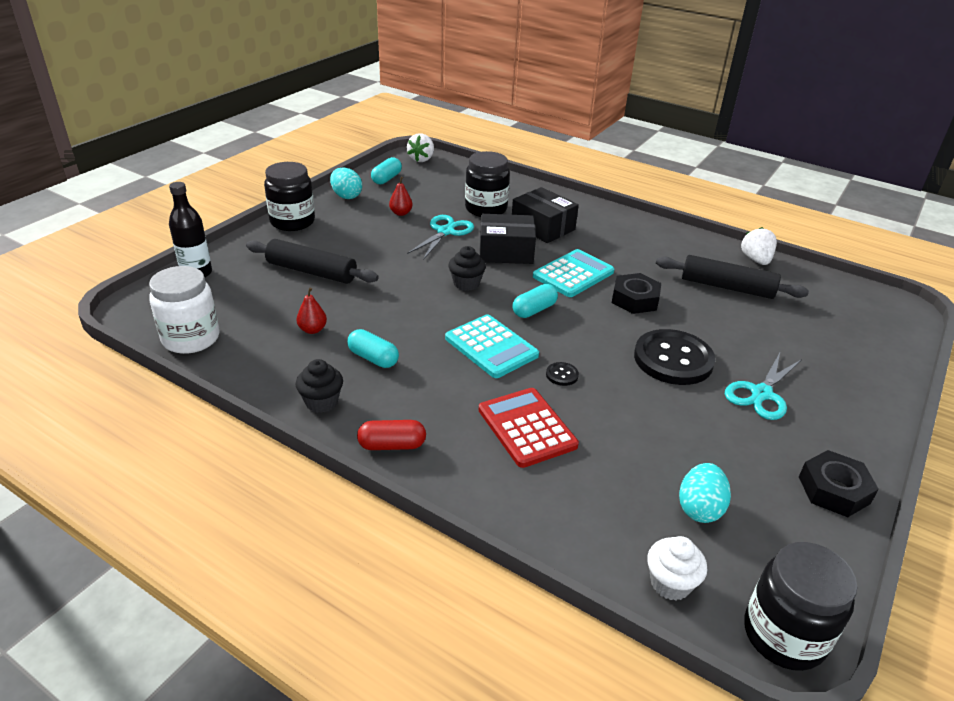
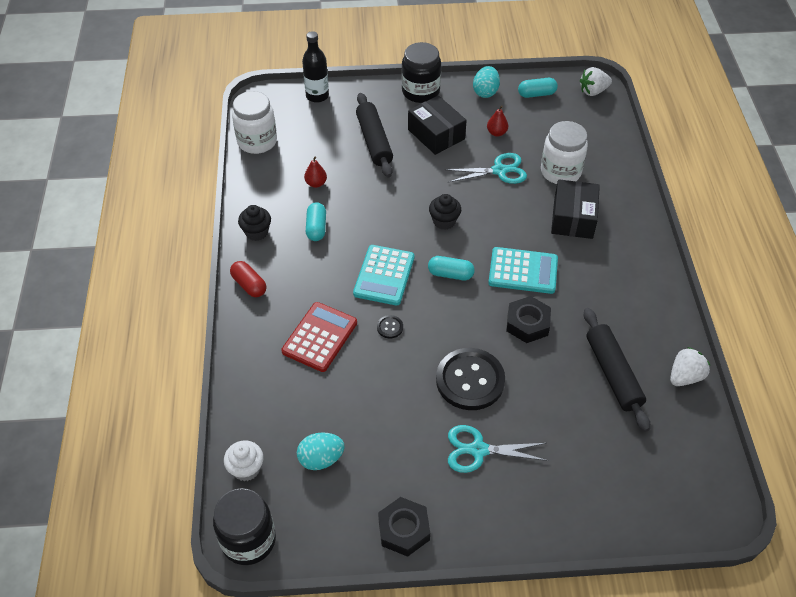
camera: 55 degrees right, 15 degrees up
black jar [465,151,510,217] -> white jar [541,121,588,184]
black box [480,214,536,264] -> black box moved to [408,95,467,155]

